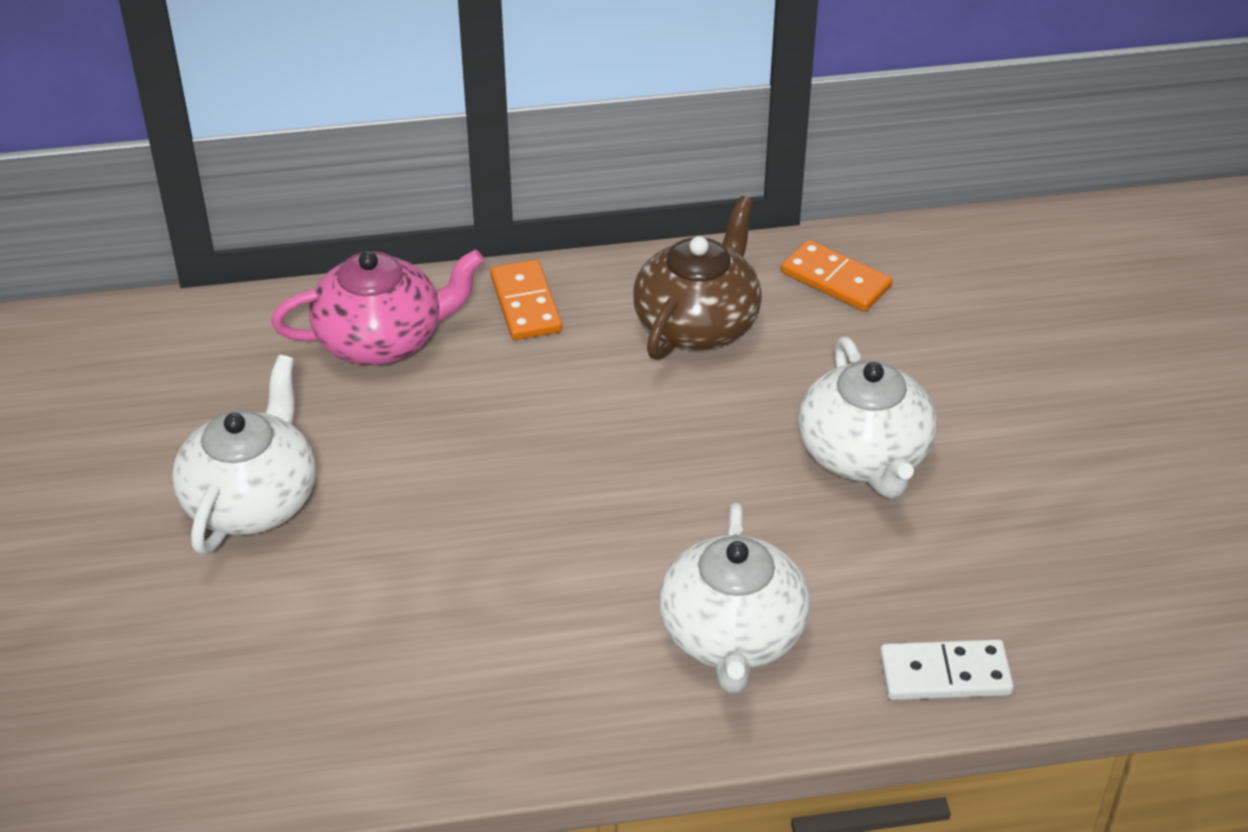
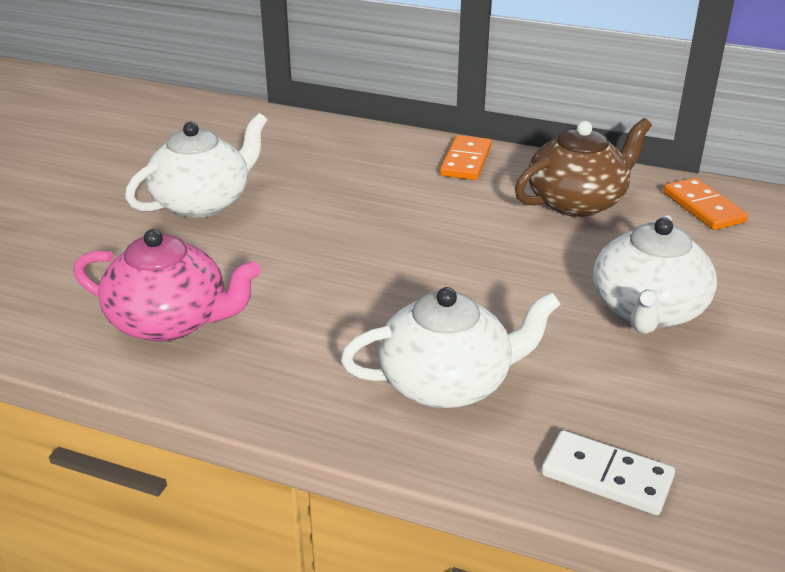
camera: 30 degrees right, 10 degrees down
pink teapot [271,249,484,365] -> pink teapot moved to [73,229,261,342]
white teapot [659,502,810,694] -> white teapot turned 135 degrees counterclockwise [341,287,561,408]

